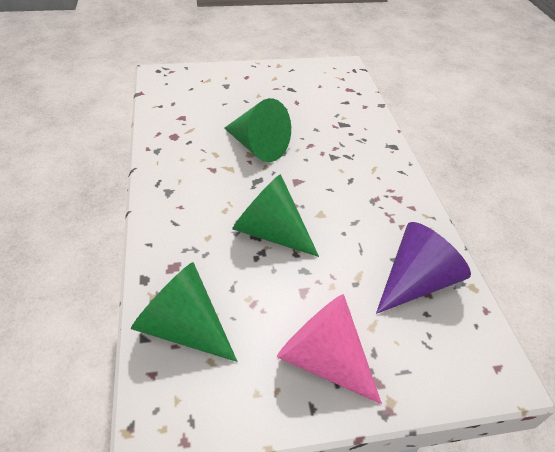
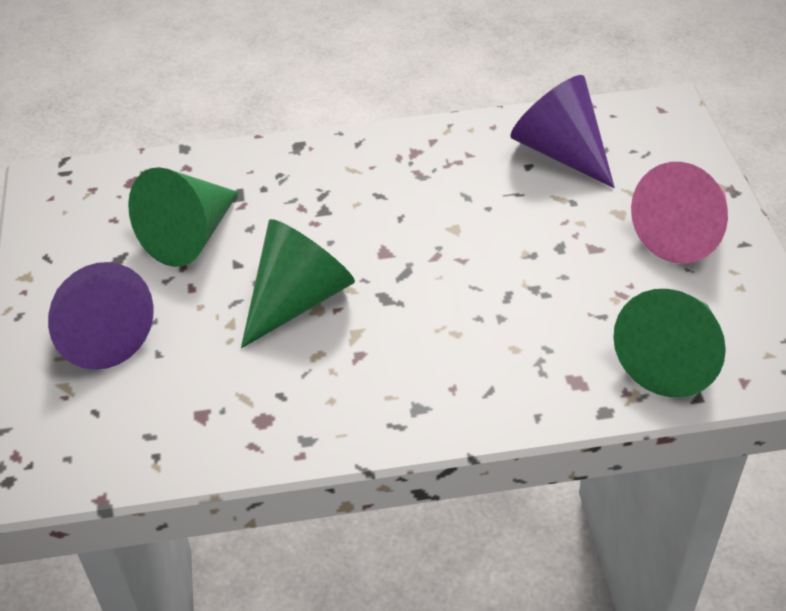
camera: 85 degrees left, 0 degrees up
green cone [232,174,319,257] -> green cone moved to [128,167,239,267]
none -> purple cone [48,262,154,370]

